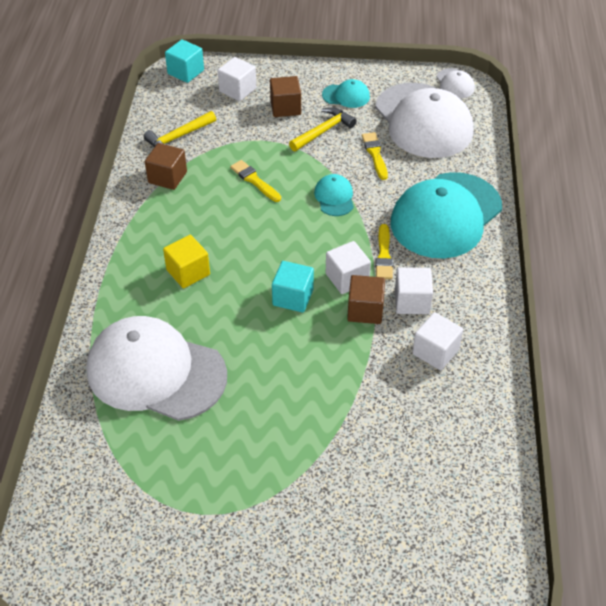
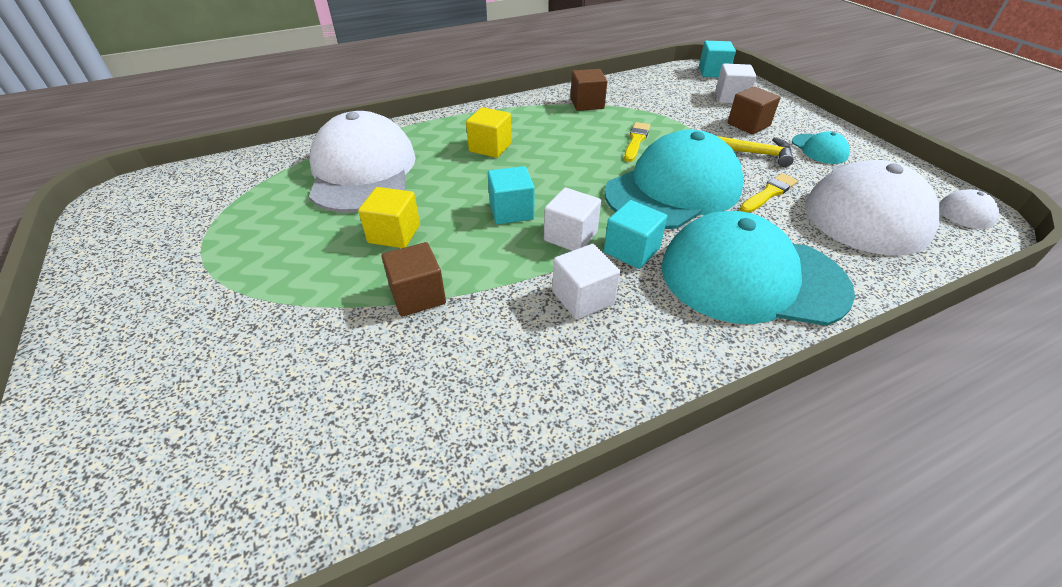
camera: 60 degrees right, 5 degrees down
yellow hammer [144,111,216,147] -> none
turquoise cap [314,174,354,216] -> turquoise cap [604,130,743,229], size x2.33
brown cube [347,275,385,324] -> brown cube moved to [382,242,446,317]
yellow brush [376,224,393,280] -> turquoise cube [604,200,667,269]
white cube [412,312,463,370] -> none
none -> yellow cube [358,187,420,248]

